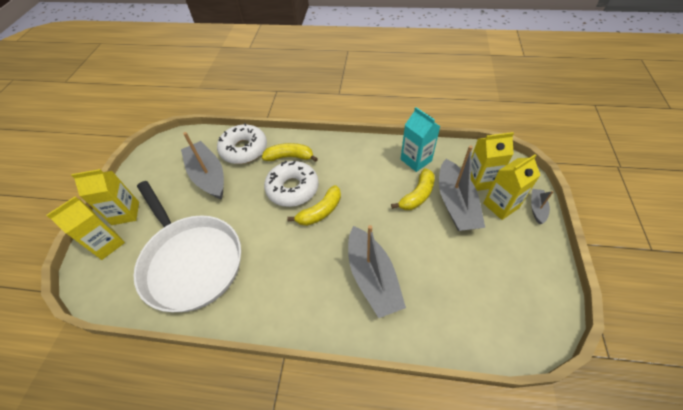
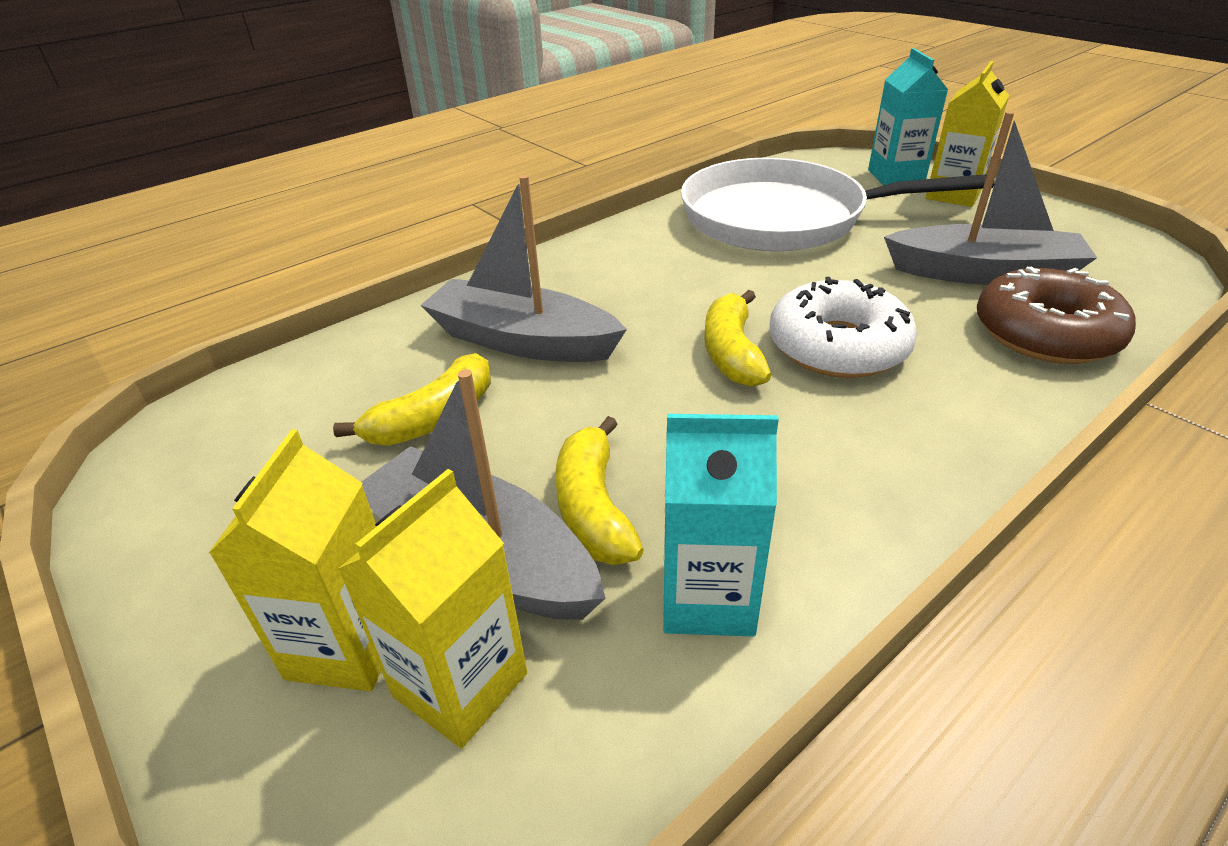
camera: 130 degrees right, 15 degrees down
yellow carton [46,196,125,260] -> turquoise carton [868,48,948,185]
white donut [217,123,267,164] -> brown donut [977,267,1136,364]
yellow banana [262,143,318,162] -> yellow banana moved to [333,353,491,446]
grey boat [531,189,554,224] -> none

